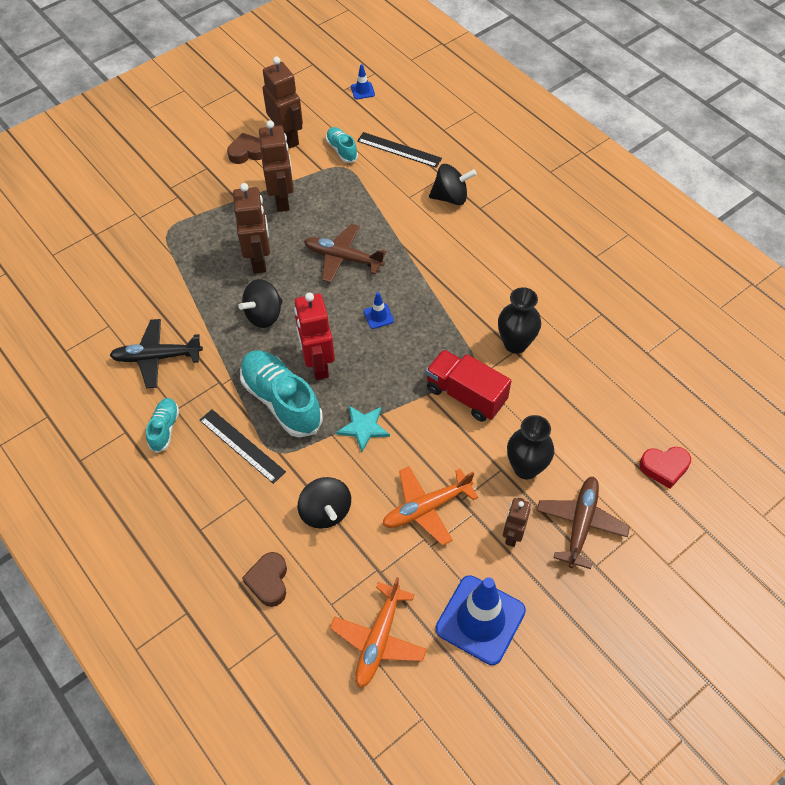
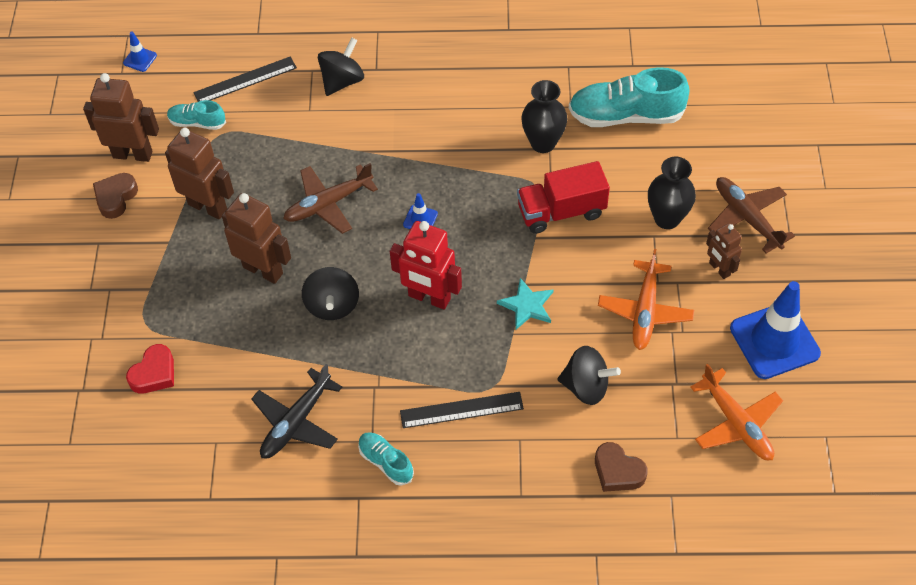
camera: 50 degrees left, 0 degrees up
turquoise shoe [240,351,323,438] -> turquoise shoe moved to [569,67,690,127]
red heart [639,447,691,489] -> red heart moved to [126,344,174,394]

